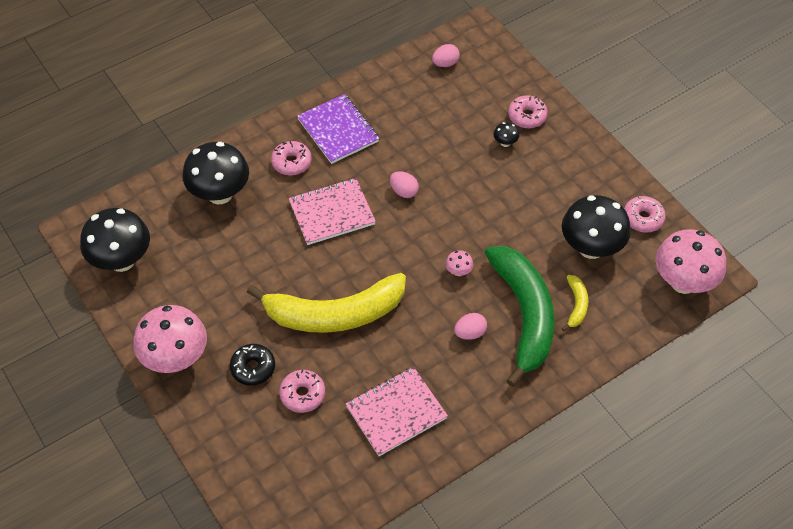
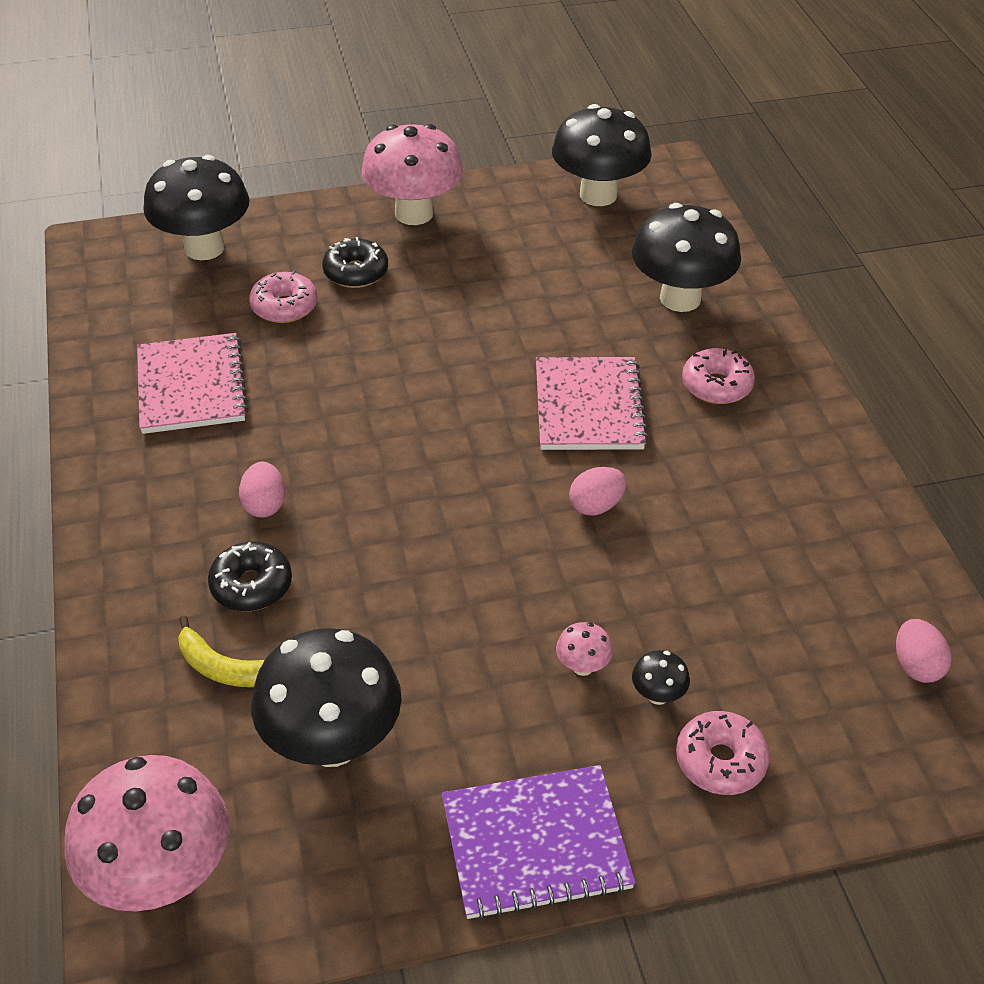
camera: 110 degrees right, 10 degrees down
yellow banana [247,273,406,333] -> none
purple notebook [297,94,379,164] -> purple notebook moved to [442,765,636,920]
pink mushroom [445,250,473,276] -> pink mushroom moved to [556,622,613,676]
green banana [485,246,554,387] -> black donut [208,542,292,611]
pink donut [624,196,666,233] -> none
none -> black mushroom [143,155,250,260]

